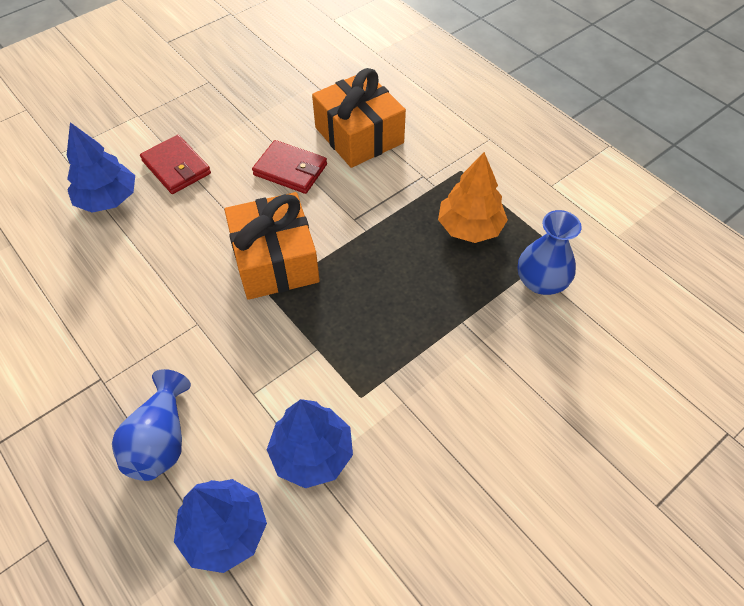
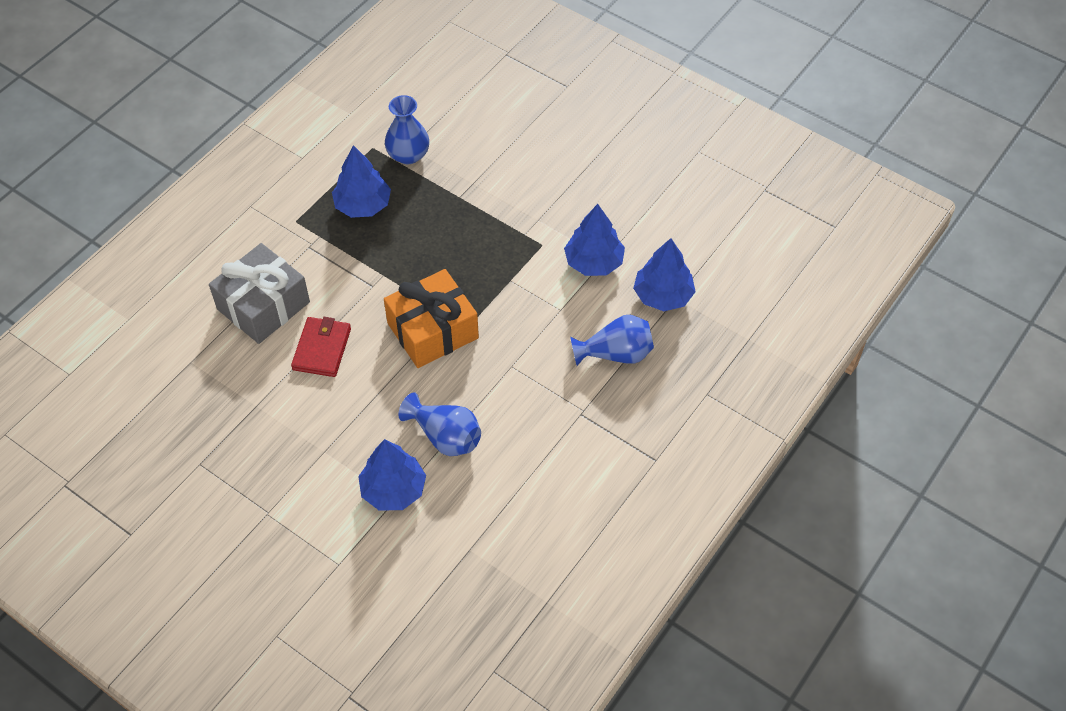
camera: 105 degrees left, 0 degrees up
red wallet [140,135,211,194] -> none
orange gift [312,68,406,168] -> grey gift [209,243,310,344]
orange tree [438,152,508,243] -> blue tree [332,145,391,218]
none -> blue vase [398,392,481,456]

